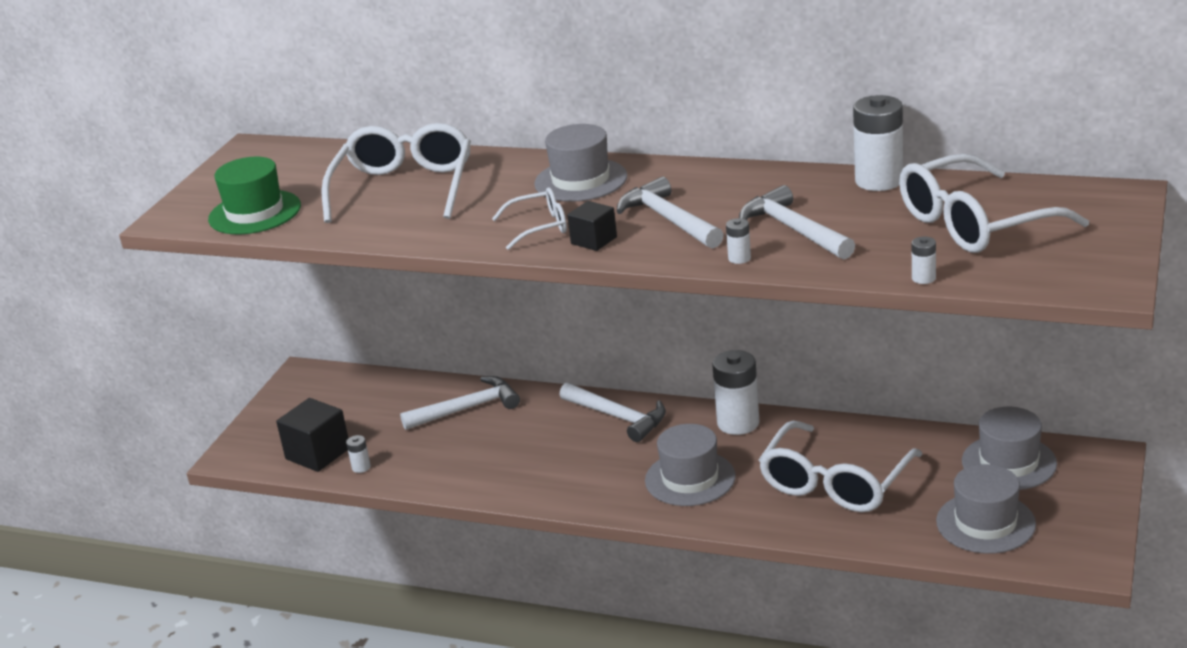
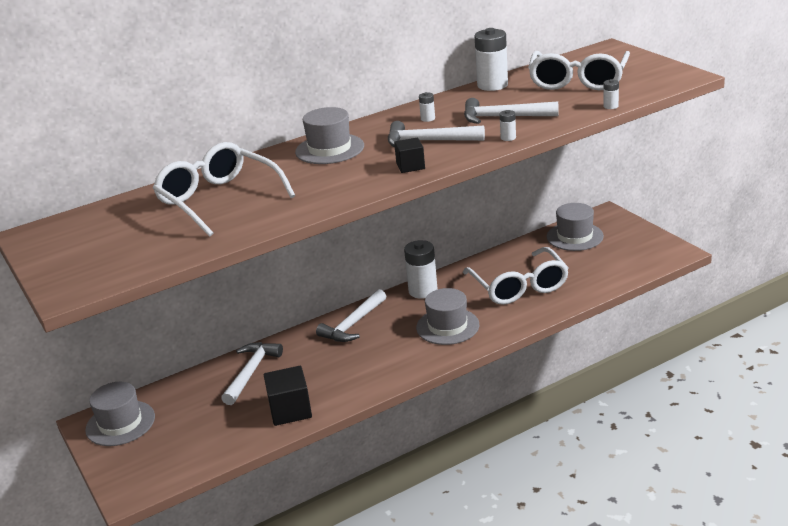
camera: 50 degrees left, 0 degrees up
green hat [208,157,301,234] -> none
black cube [276,398,348,472] -> black cube moved to [264,366,312,426]
white battery [346,435,371,473] -> white battery moved to [419,92,435,122]
white glasses [492,188,567,250] -> none
white hammer [560,383,666,442] -> white hammer turned 135 degrees clockwise [316,289,386,342]
grey hat [936,464,1036,554] -> grey hat moved to [85,382,155,446]

